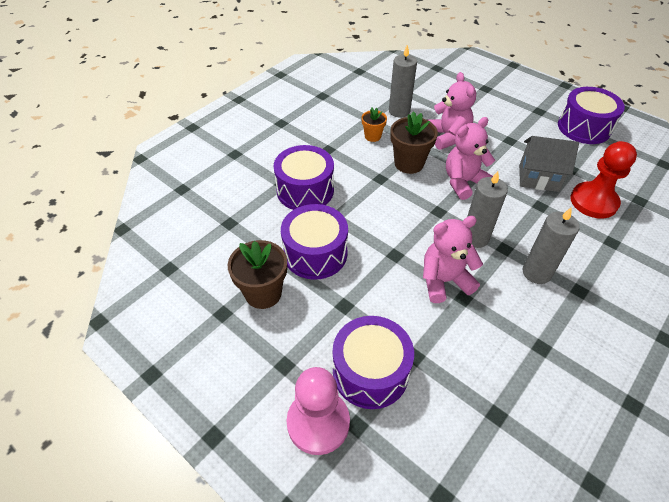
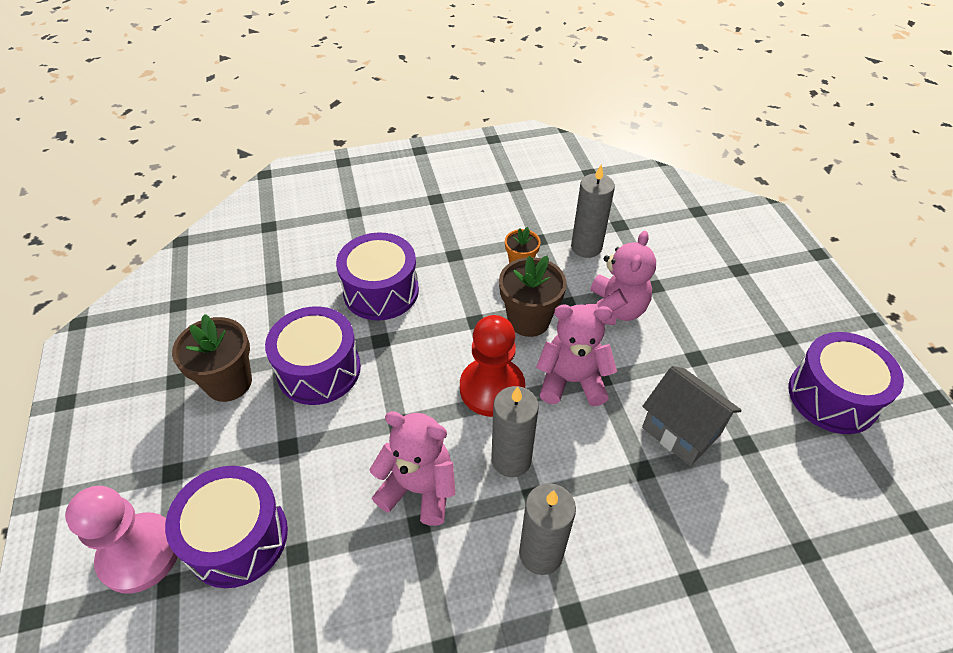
camera: 35 degrees right, 0 degrees up
red pawn [570,141,637,219] -> red pawn moved to [460,315,525,417]

